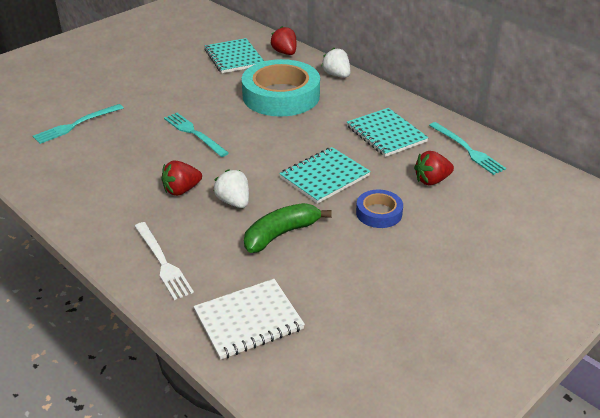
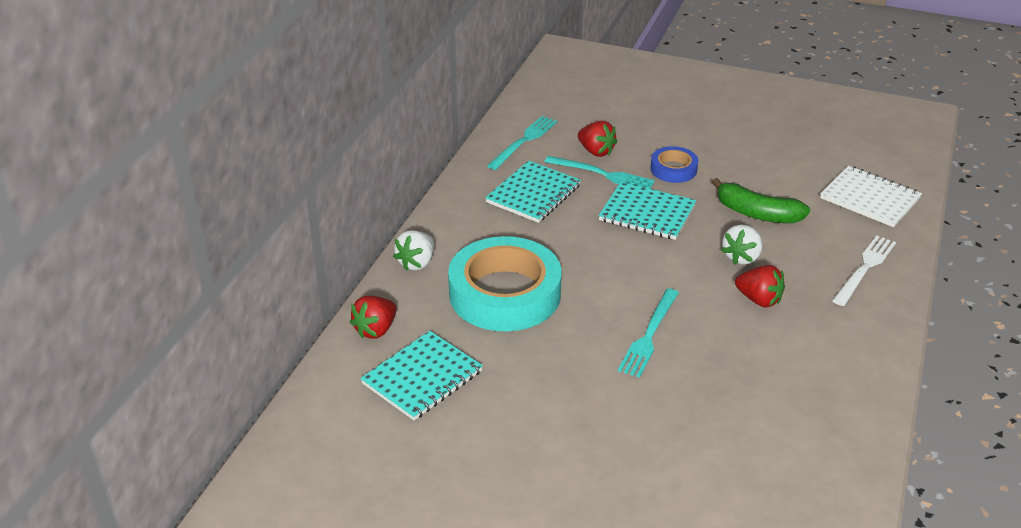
camera: 115 degrees left, 0 degrees up
turquoise fork [33,104,123,144] -> turquoise fork moved to [545,156,655,189]

